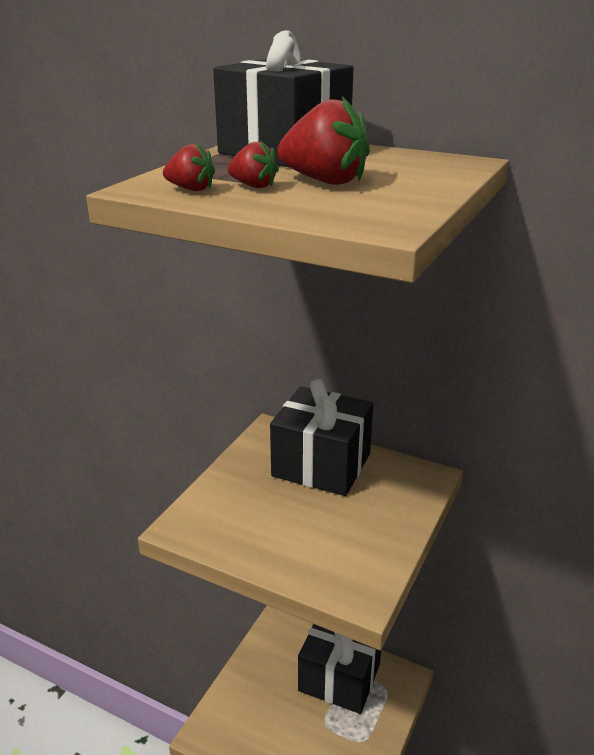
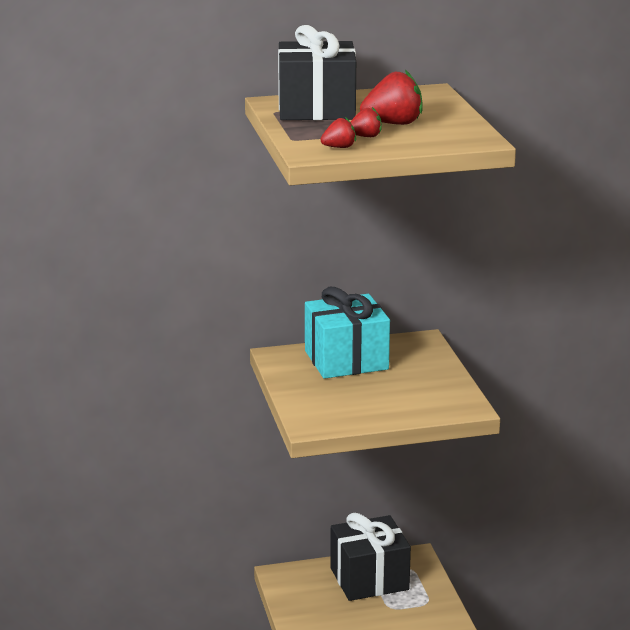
camera: 40 degrees left, 5 degrees down
black gift [270,379,373,496] -> turquoise gift [305,287,390,379]

